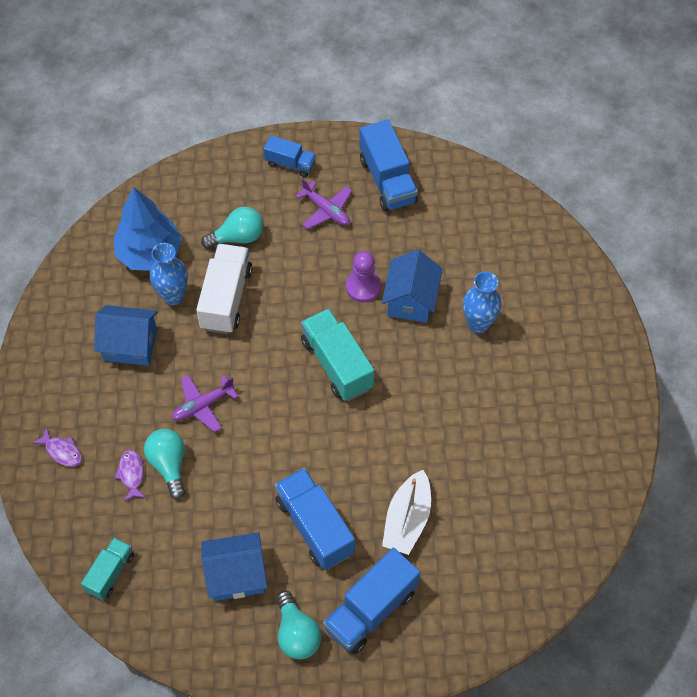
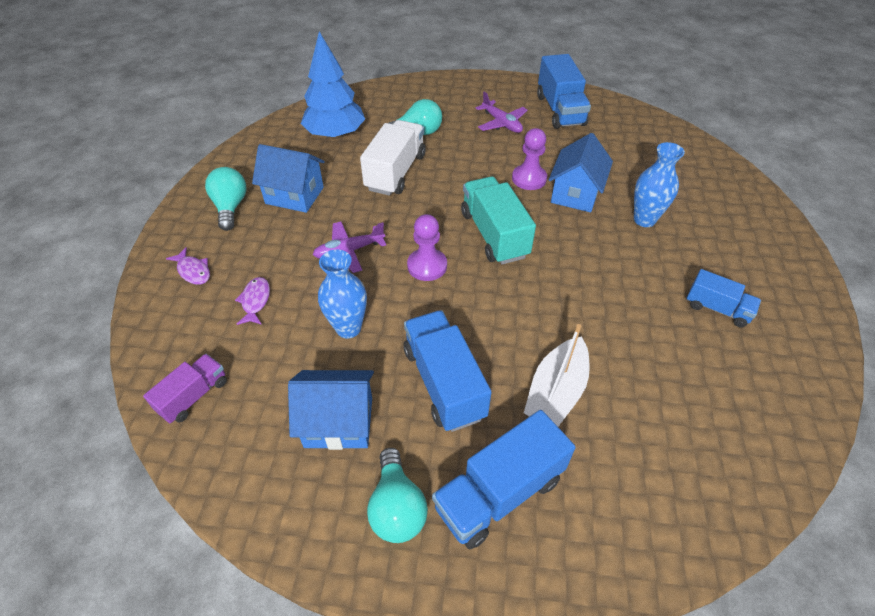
camera: 10 degrees right, 10 degrees down
turquoise truck [81,537,134,600] -> purple truck [143,354,227,423]
turquoise light bulb [144,429,185,500] -> turquoise light bulb moved to [205,167,247,231]
blue vase [150,243,188,305] -> blue vase moved to [318,249,367,339]
blue truck [263,135,316,177] -> blue truck moved to [687,269,761,327]
none -> purple pawn [407,214,447,281]

